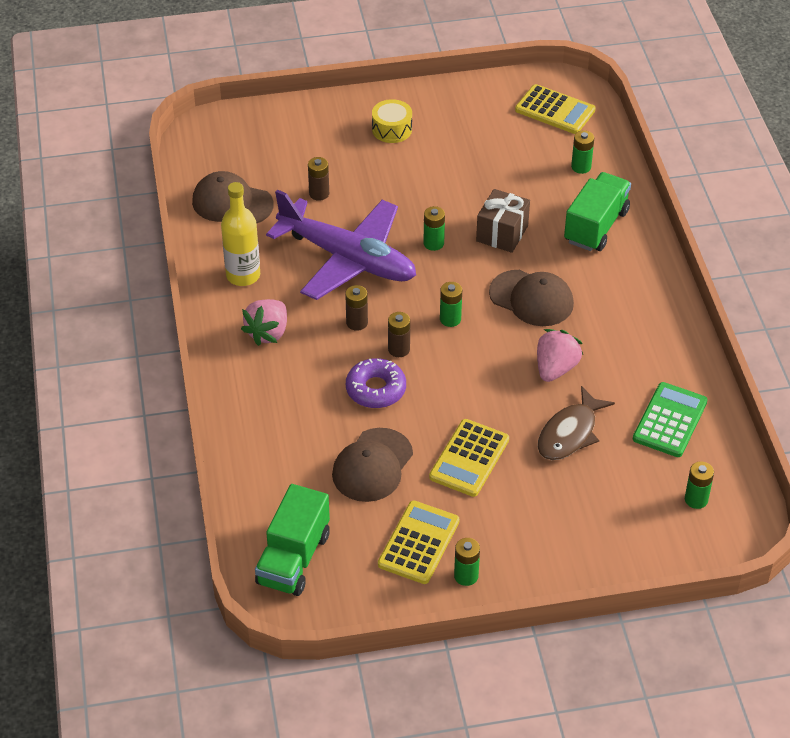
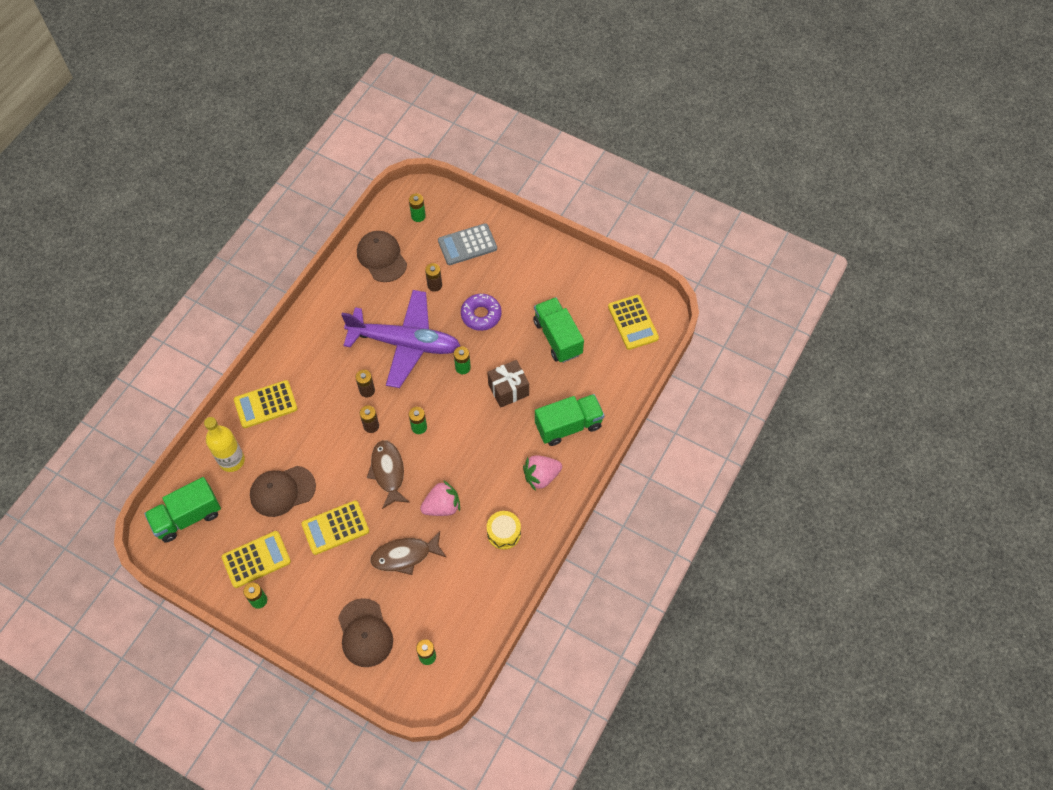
camera: 40 degrees right, 15 degrees up
yellow bottle [221,182,260,286] -> yellow bottle moved to [204,417,245,472]
pink strawberry [241,299,287,346] -> pink strawberry moved to [523,455,562,491]
purple plane [266,190,416,300] -> purple plane turned 60 degrees counterclockwise [341,290,461,388]
purple donut [346,358,406,408] -> purple donut moved to [461,294,502,331]
yellow drum [372,99,412,143] -> yellow drum moved to [487,511,521,549]
brown cap [489,270,574,326] -> brown cap moved to [338,598,393,667]
green battery [571,130,594,174] -> green battery moved to [409,193,426,222]
green calculator [633,382,708,457] -> none
none -> yellow calculator [234,380,298,428]
none -> brown fish [367,440,410,509]
none -> grey calculator [438,223,497,265]
none -> green truck [533,297,584,363]

